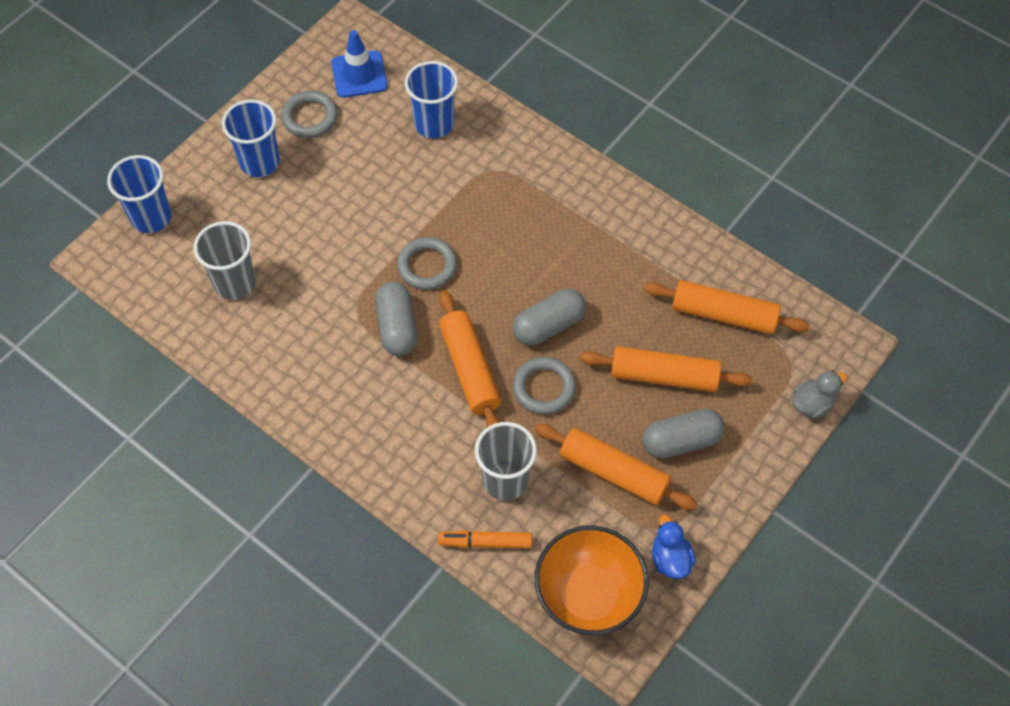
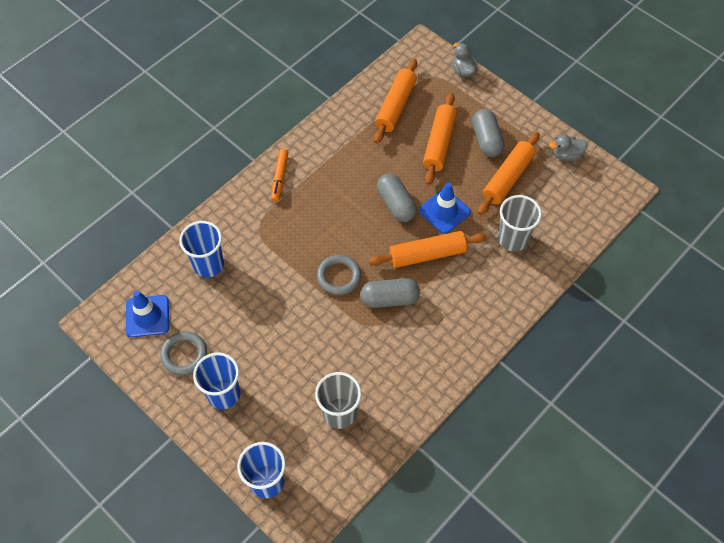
camera: 85 degrees left, 0 degrees up
orange marker [438,531,532,548] -> orange marker moved to [271,149,289,202]
grey ring [513,357,576,414] -> blue traffic cone [419,182,471,234]
orange bowl [535,526,649,635] -> none
blue duck [652,515,696,579] -> grey duck [549,135,588,161]

